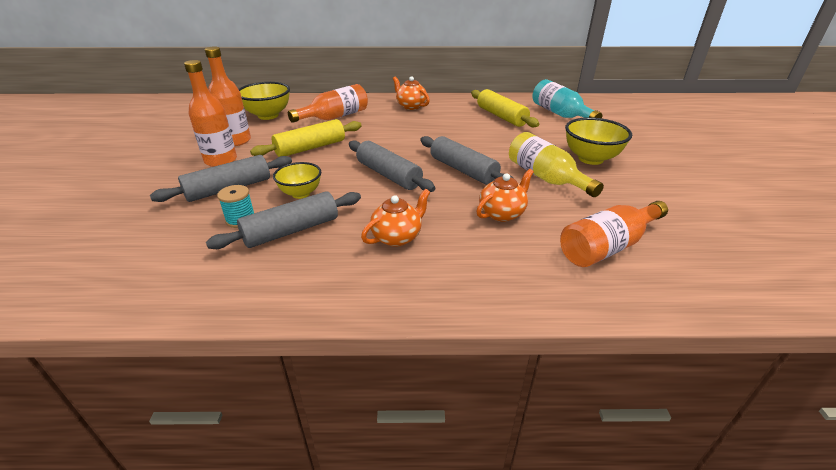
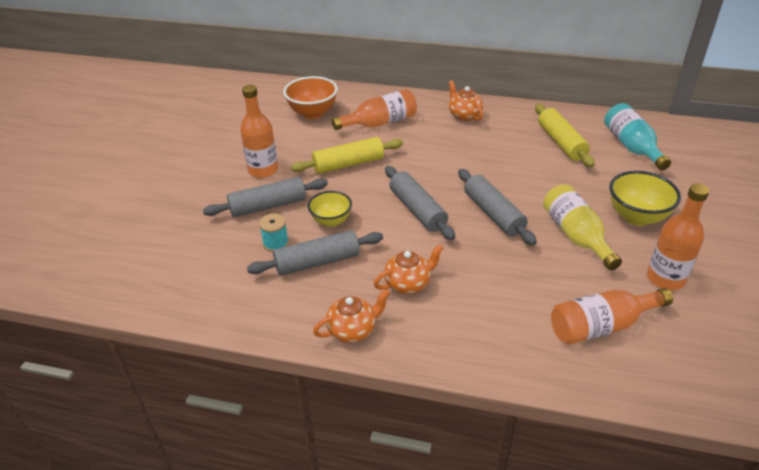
camera: 15 degrees right, 5 degrees up
orange bottle [205,47,251,146] -> orange bottle moved to [647,184,709,290]
yellow bowl [238,82,290,120] -> orange bowl [283,76,338,119]
orange teapot [476,169,534,222] -> orange teapot moved to [313,289,390,343]

